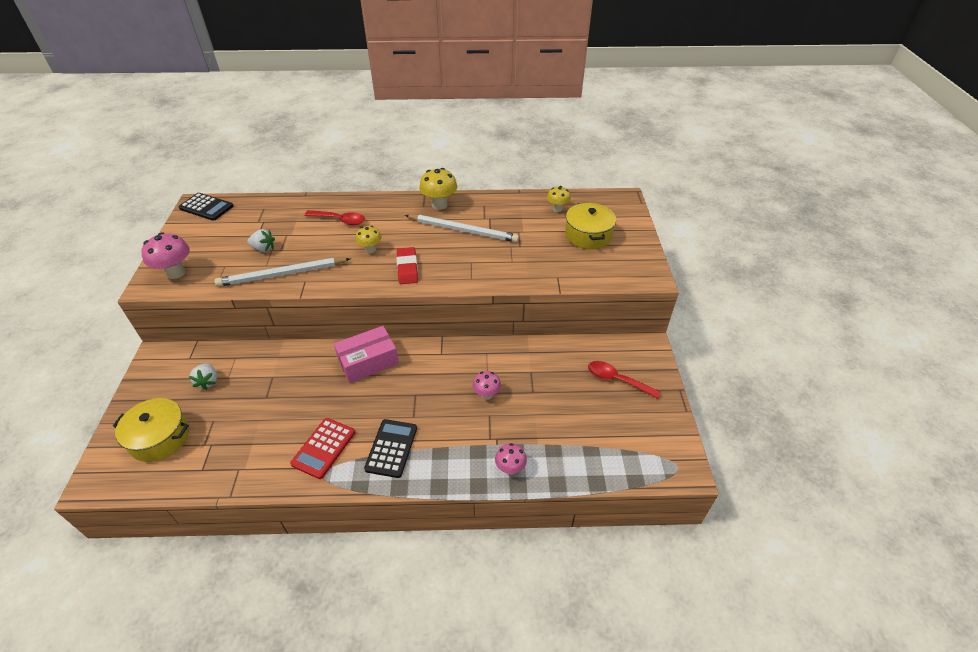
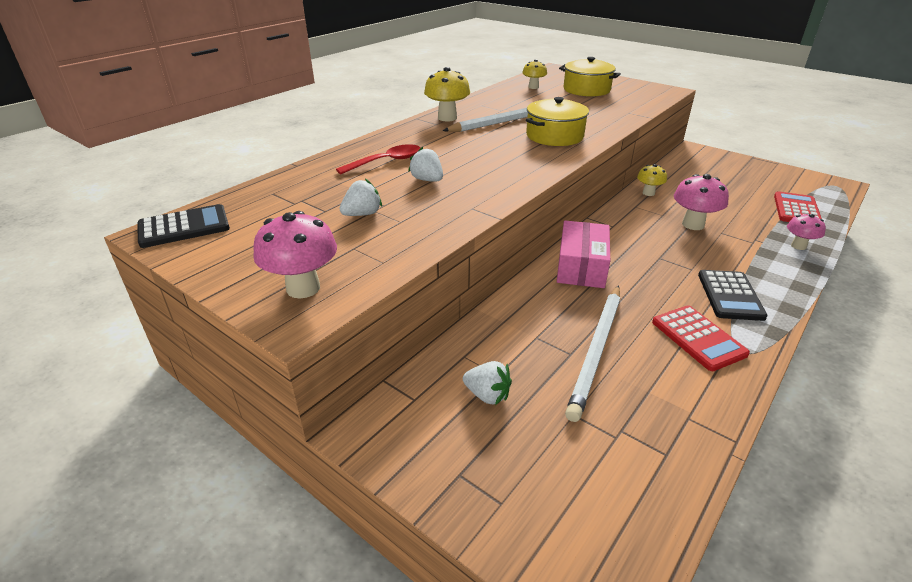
camera: 50 degrees left, 10 degrees down
yellow pot [113,398,189,462] -> yellow pot moved to [526,97,589,146]
white pencil [215,258,351,287] -> white pencil moved to [565,285,620,422]
yellow mushroom [356,226,382,253] -> yellow mushroom moved to [637,164,667,196]
black calculator [364,419,417,478] -> black calculator turned 135 degrees counterclockwise [698,270,768,321]
red eraser [396,247,418,284] -> none
pink mushroom [473,371,501,400] -> pink mushroom [674,174,729,230], size x1.60
red spoon [588,361,661,399] -> none
none -> white strawberry [408,147,443,182]
none -> red calculator [774,191,822,222]

